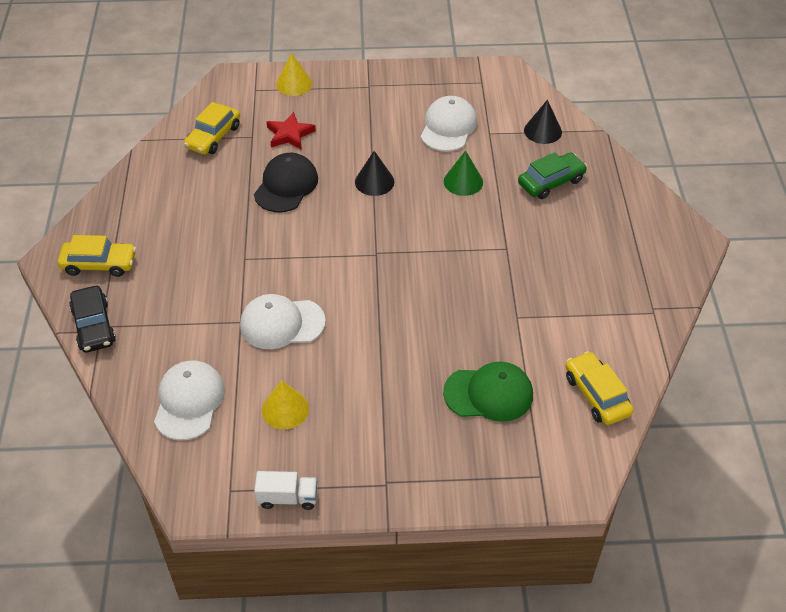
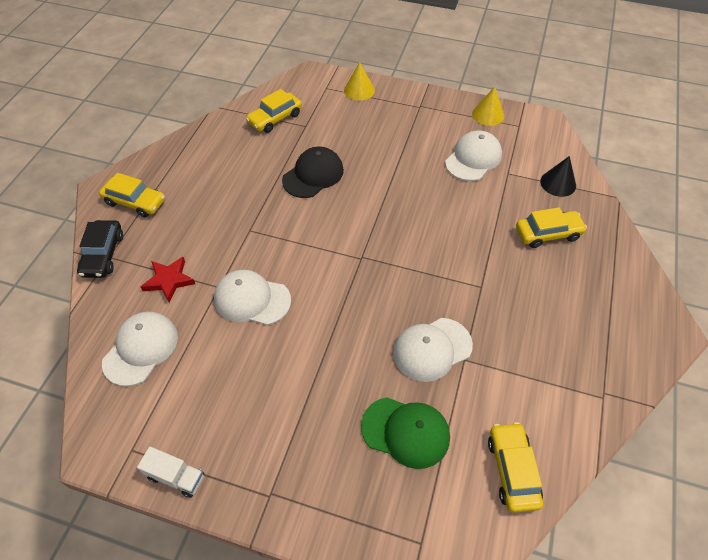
camera: 20 degrees right, 5 degrees up
yellow cone [262,380,309,429] -> yellow cone moved to [472,87,504,126]
red star [267,112,315,150] -> red star moved to [141,257,195,303]
black cone [355,151,394,196] -> none
green cone [444,150,483,196] -> none
green car [518,152,587,199] -> yellow car [516,207,587,248]
none -> white cap [393,318,473,382]

